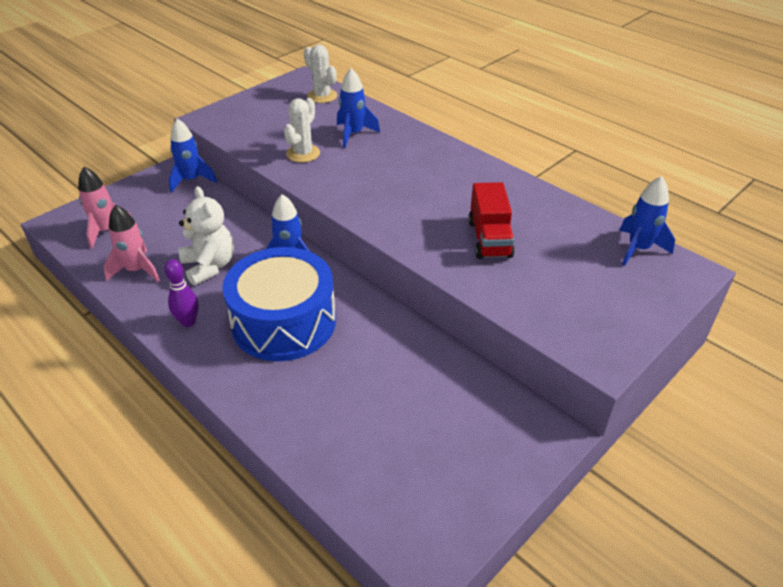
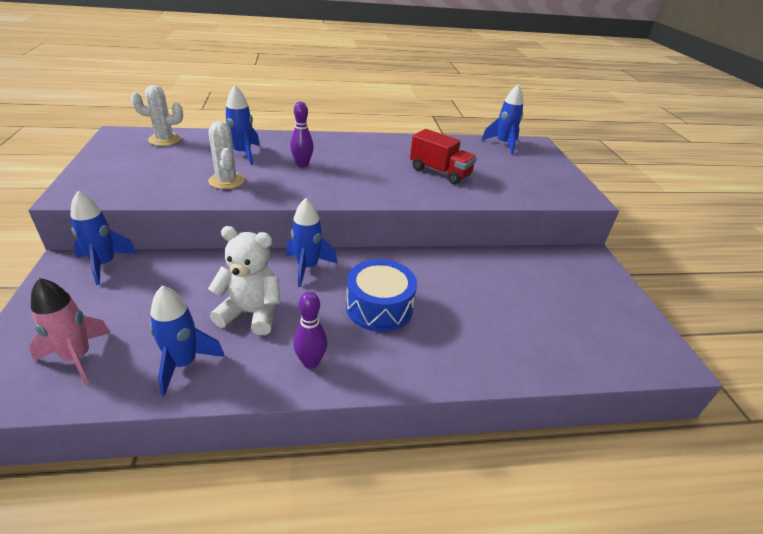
camera: 55 degrees left, 5 degrees down
pink rocket [103,205,160,282] -> blue rocket [150,285,225,396]
blue drum [222,247,336,361] -> blue drum [346,259,417,332], size x0.65
none -> purple bowling pin [290,102,314,167]

